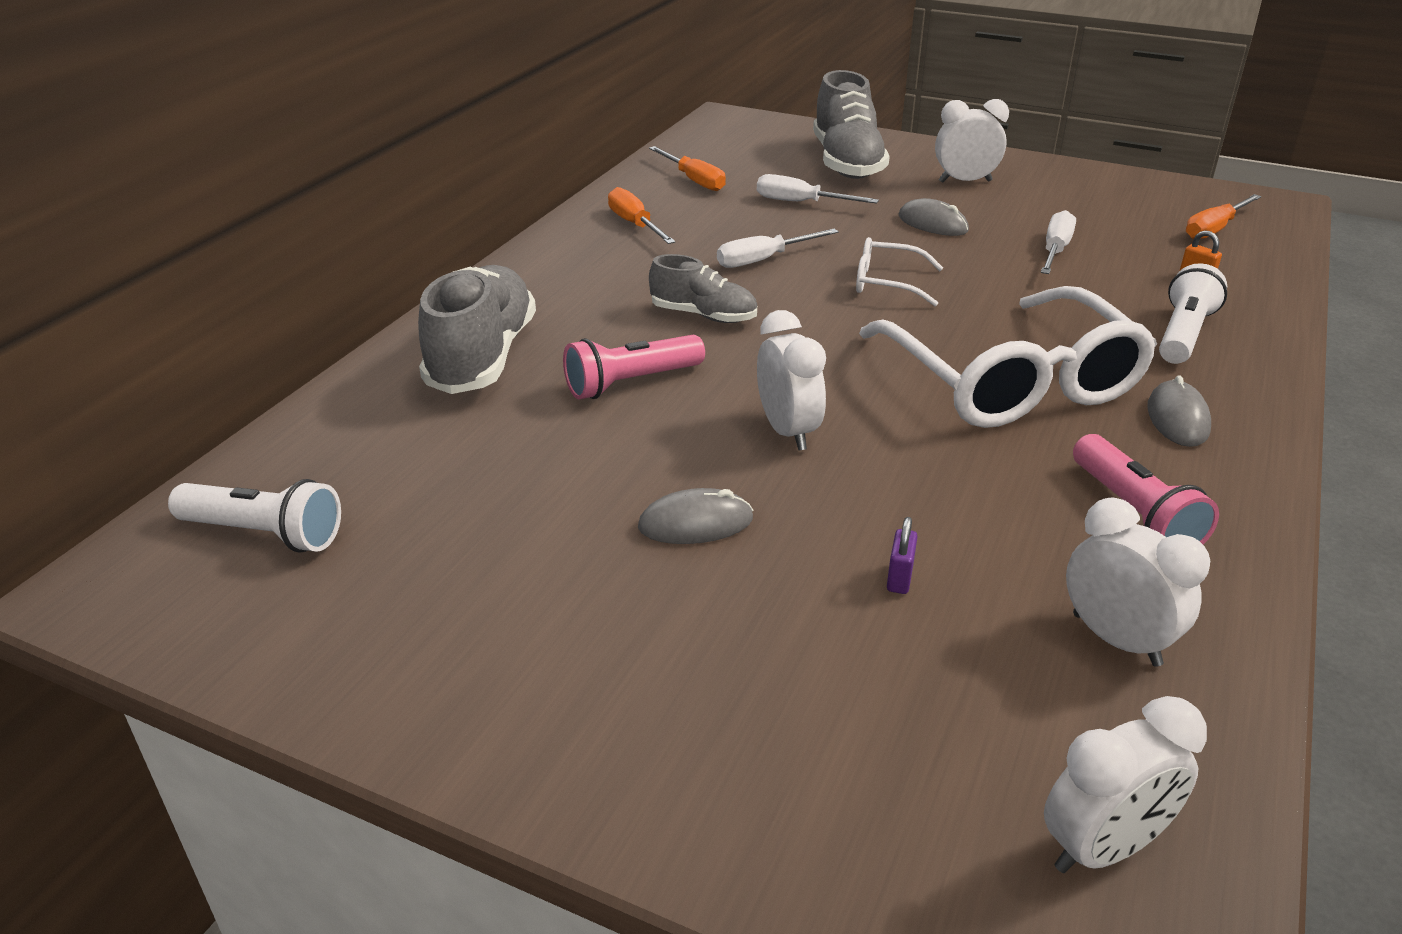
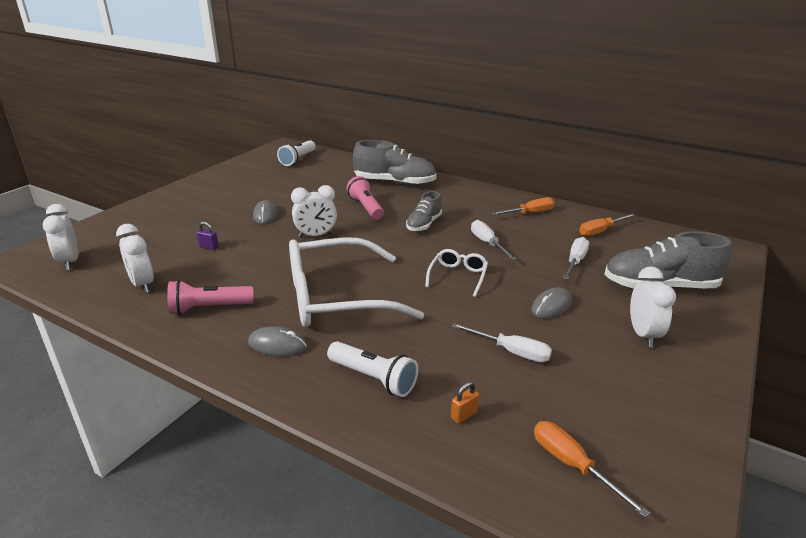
camera: 95 degrees right, 5 degrees down
white clock [1066,497,1210,667] -> white clock turned 90 degrees clockwise [116,224,154,293]

